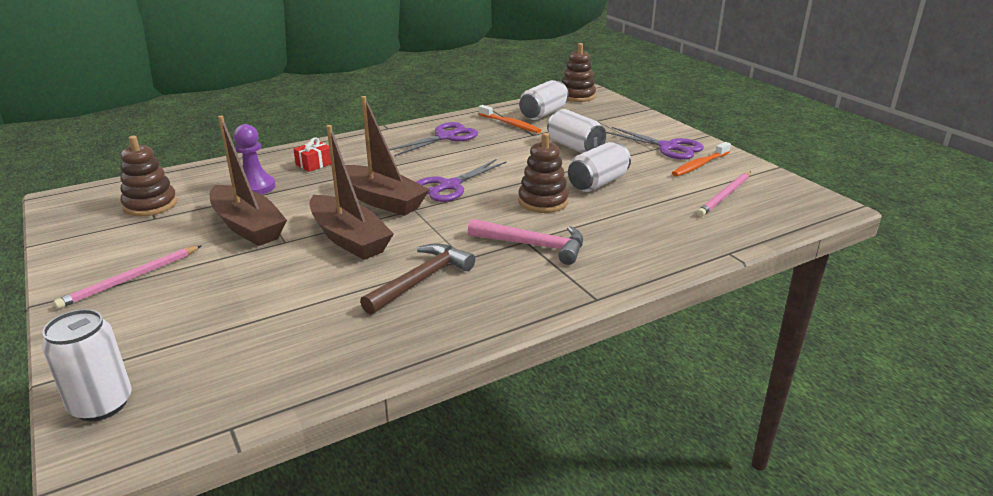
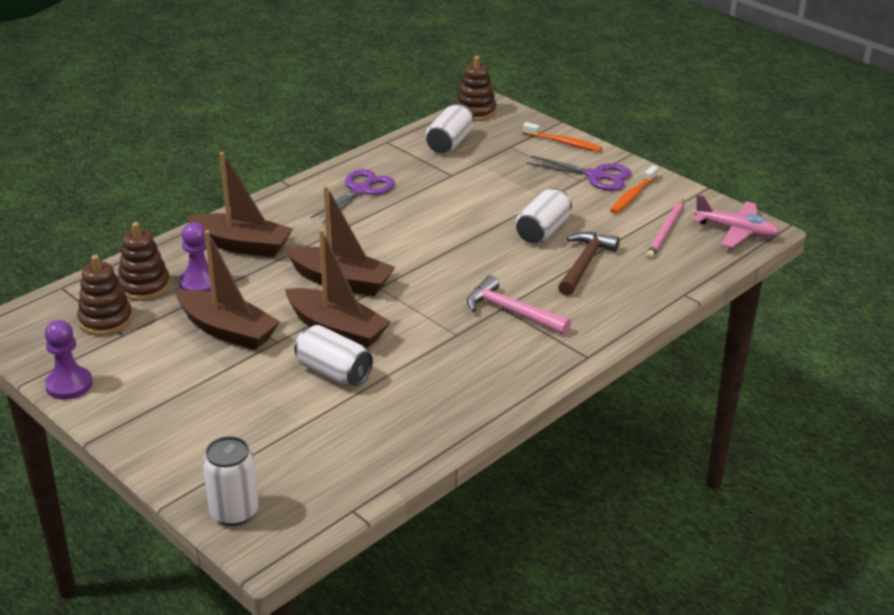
camera: 15 degrees left, 5 degrees up
pink pencil [53,245,202,309] -> none
red gift [293,137,331,172] -> brown boat [186,152,293,257]
brown hammer [360,243,475,315] -> brown hammer moved to [558,232,620,296]
purple scissors [416,159,507,202] -> none
pink hammer [468,219,583,265] -> pink hammer turned 150 degrees counterclockwise [467,275,571,335]
orange toothbrush [479,105,541,133] -> orange toothbrush moved to [523,122,602,152]
brown stacking toy [518,133,569,213] -> brown stacking toy moved to [118,222,171,301]
white can [547,109,606,153] -> white can moved to [294,325,373,387]
none -> purple pawn [45,320,92,400]
none -> pink plane [693,194,779,248]

